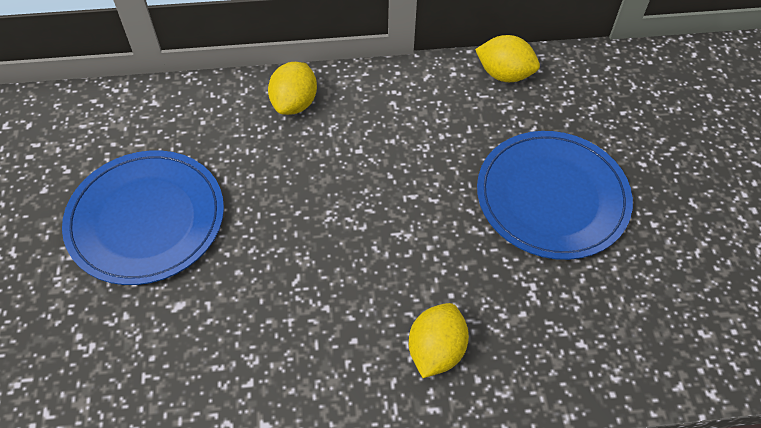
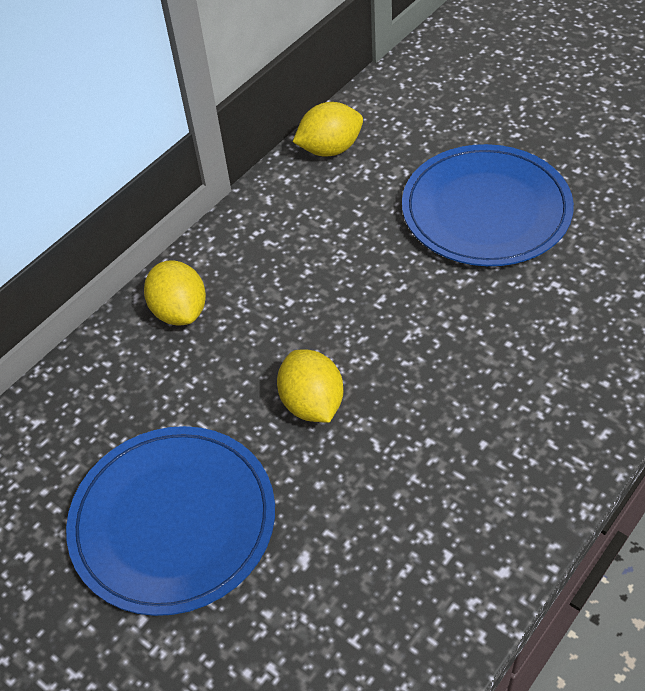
camera: 40 degrees left, 5 degrees down
yellow lemon [409,303,469,378] -> yellow lemon moved to [277,349,343,423]

